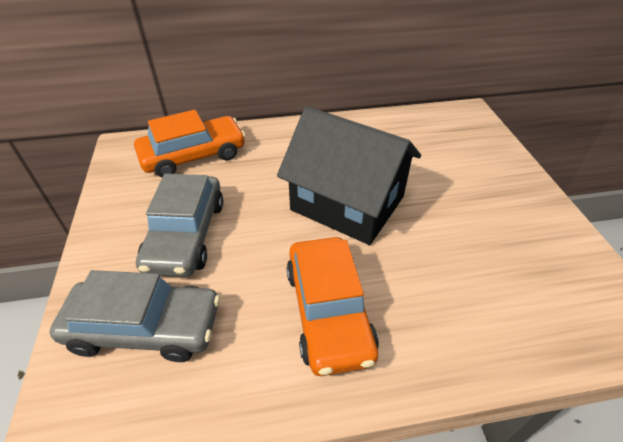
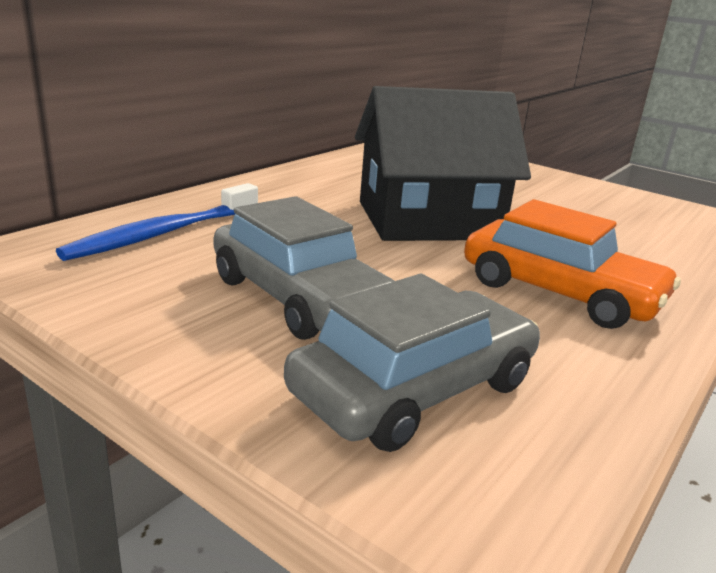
camera: 45 degrees left, 20 degrees down
orange car [134,110,246,177] -> blue toothbrush [56,183,258,261]

